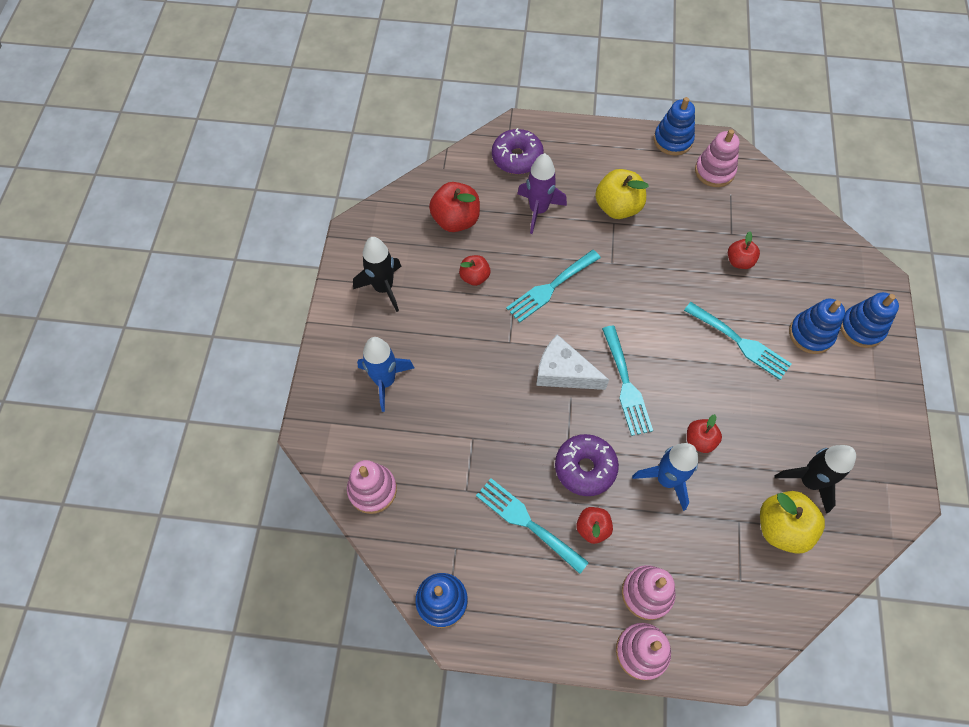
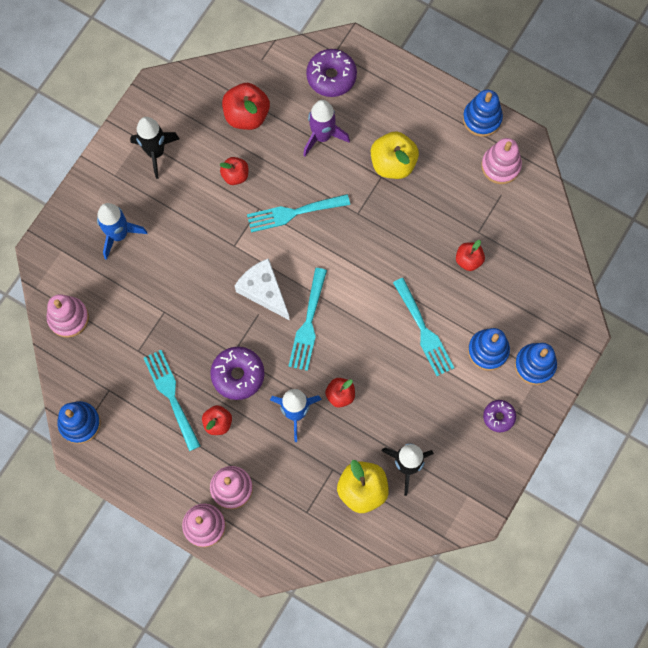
camera: 25 degrees right, 10 degrees up
none -> purple donut [483,400,516,432]

